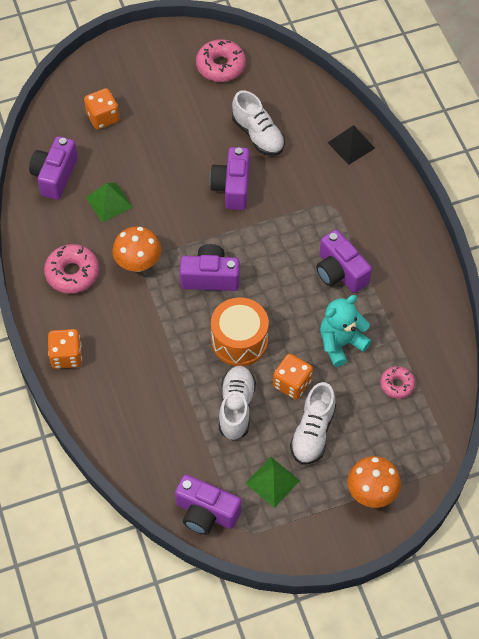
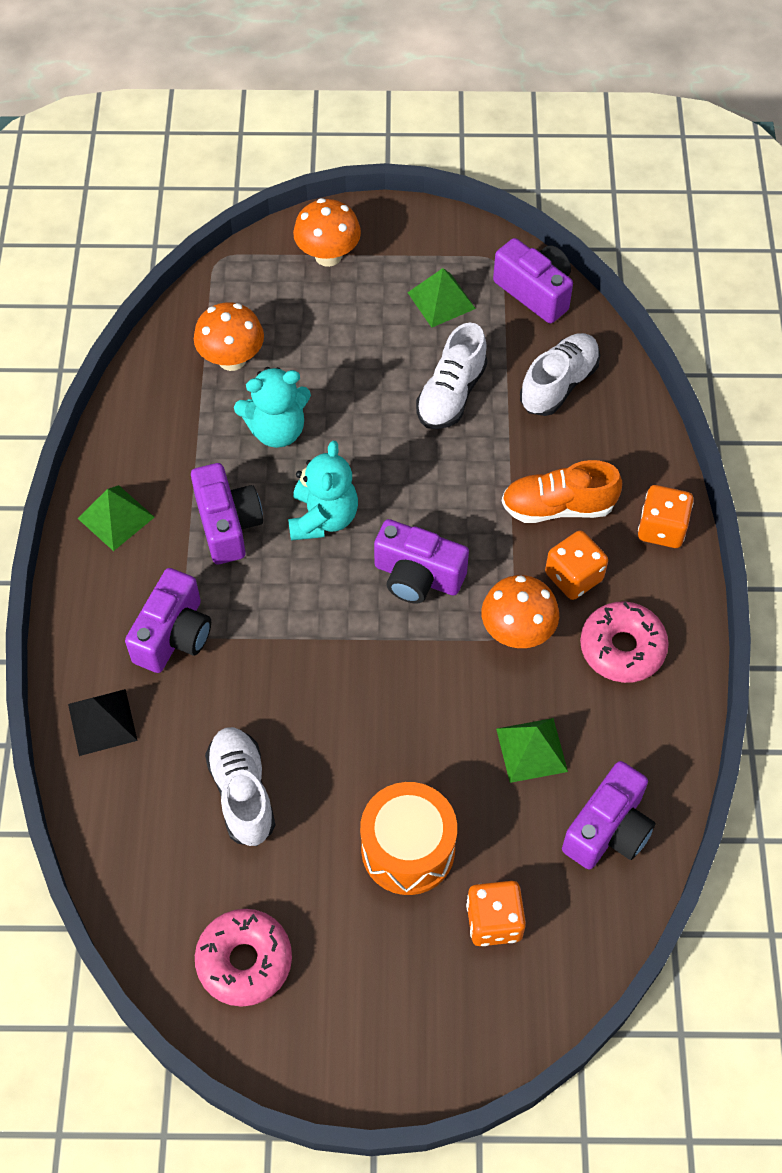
camera: 160 degrees left, 0 degrees up
purple camera [210,147,250,210] -> purple camera moved to [125,568,211,673]
orange drum [211,297,269,366] -> orange drum moved to [360,782,457,895]
orange dice [273,354,313,400] -> orange dice moved to [545,530,608,600]
white shoe [290,382,336,465] -> white shoe moved to [520,333,600,416]
pink donut [380,366,415,399] -> orange mushroom [194,302,264,371]
none -> green pyramid [77,485,155,551]
none -> turquoise teddy bear [288,441,358,541]
none -> orange shoe [502,460,622,523]

